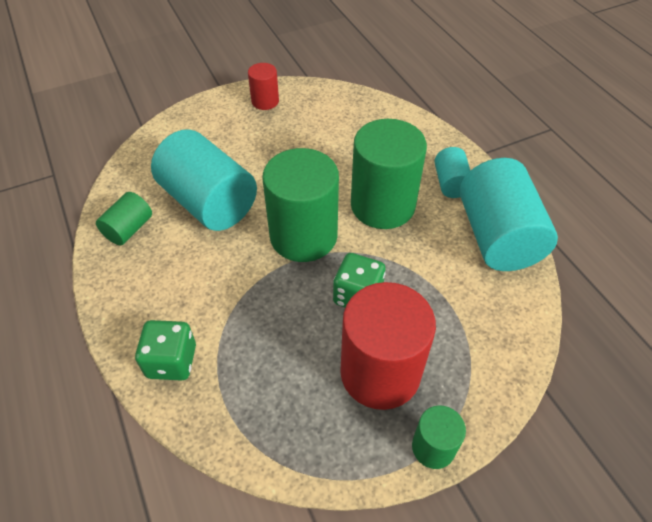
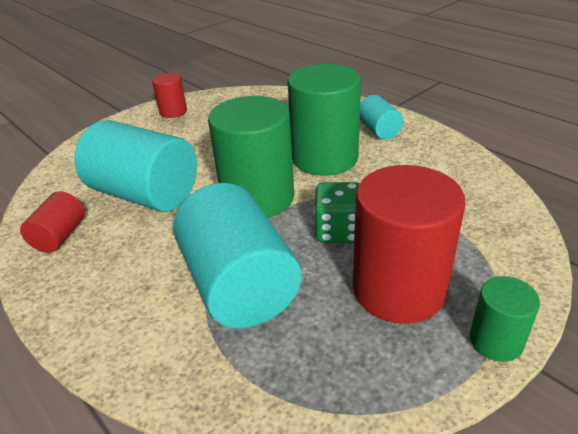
camera: 15 degrees left, 15 degrees down
green cylinder [96,192,152,245] -> red cylinder [20,191,85,253]
green dice [135,320,196,381] -> none
turquoise cylinder [459,158,558,271] -> turquoise cylinder moved to [173,183,302,329]

